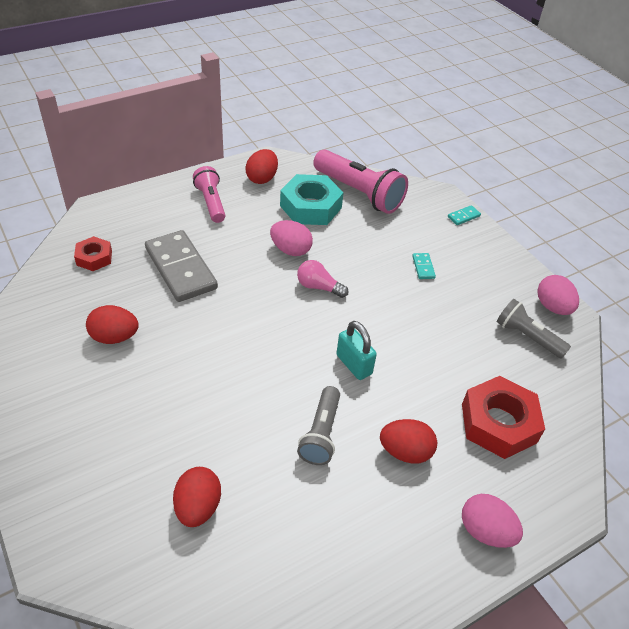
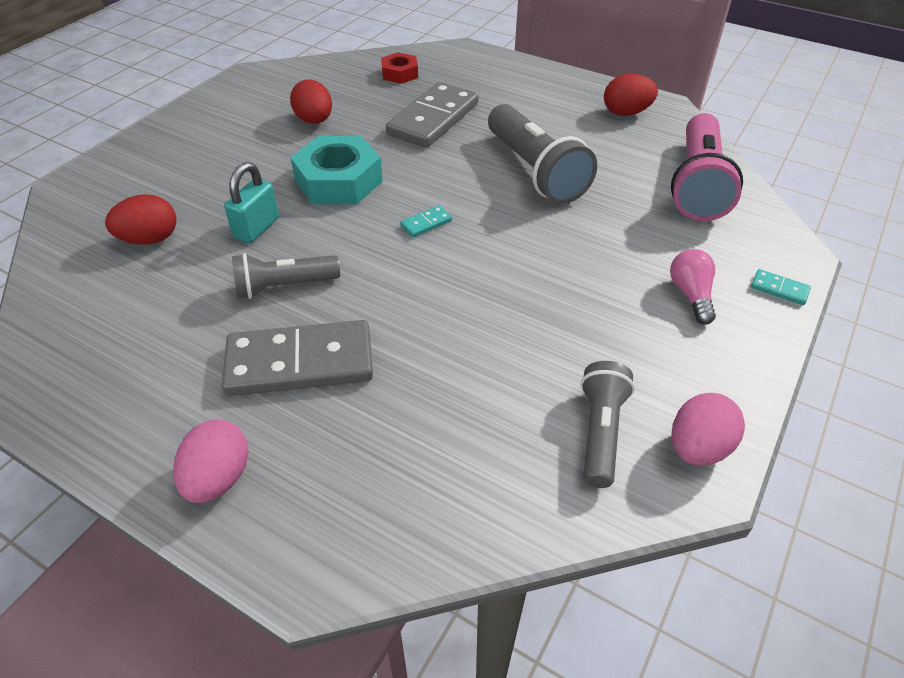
camera: 65 degrees right, 0 degrees up
pink flashlight [193,166,225,223] -> none
pink egg [270,220,313,256] -> grey flashlight [488,104,597,204]
turquoise nut [280,174,344,225] -> turquoise nut moved to [290,136,383,204]
pink light bulb [297,260,348,298] -> pink light bulb moved to [670,249,716,325]
turquoise padlock [336,321,377,380] -> turquoise padlock moved to [224,162,279,243]
red egg [380,419,437,464] -> grey domino [222,320,373,396]
turquoise domino [412,253,436,279] -> turquoise domino moved to [400,205,452,237]
red nut [462,376,545,459] -> none

